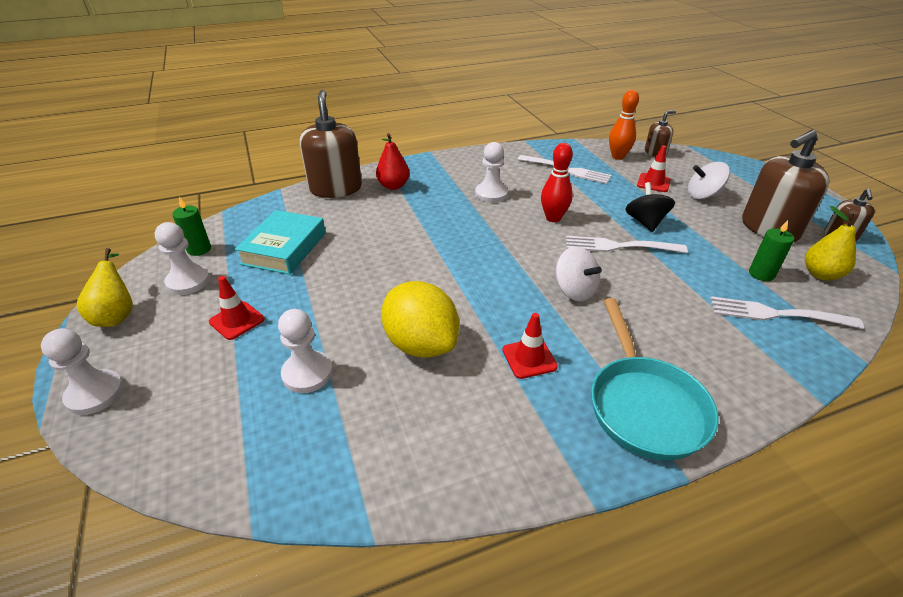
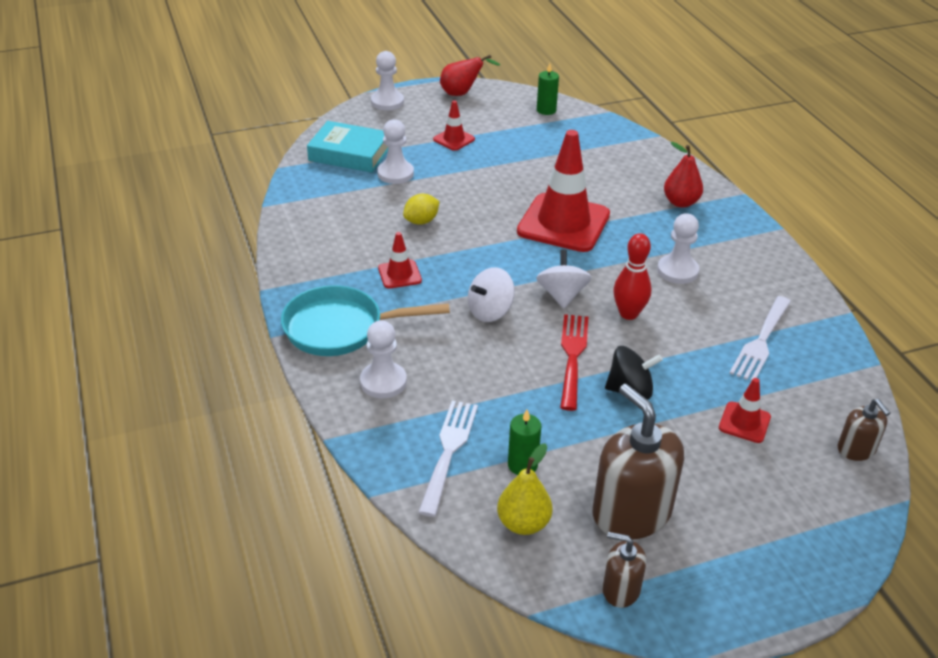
camera: 90 degrees right, 0 degrees up
yellow pear [77,248,133,327] -> red pear [440,55,500,96]
white pawn [155,222,210,295] -> white pawn moved to [360,320,407,398]
turquoise book [235,210,326,275] -> turquoise book moved to [307,121,388,173]
brown soap dispenser [299,90,362,198] -> none
yellow lemon [381,281,459,358] -> yellow lemon [403,194,440,225], size x0.53
white fork [566,236,688,253] -> red fork [560,314,588,411]
orange bowling pin [609,90,639,160] -> none
white spinning top [688,162,730,199] -> white spinning top moved to [536,249,591,309]
none -> red traffic cone [517,130,610,252]

